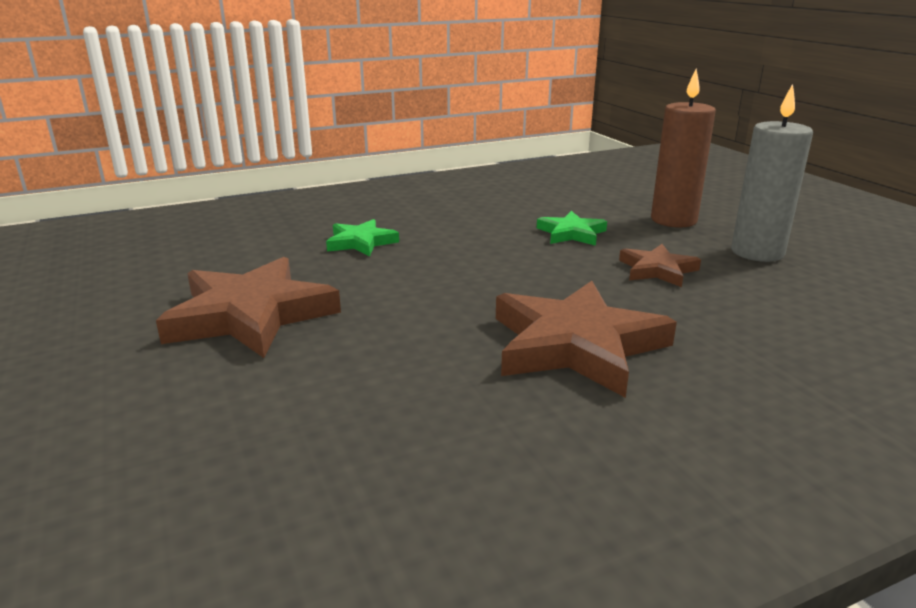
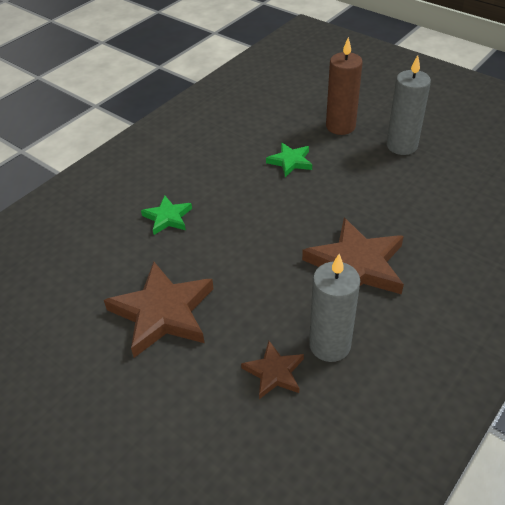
camera: 25 degrees left, 20 degrees up
brown star [619,244,701,287] -> brown star moved to [241,341,304,399]
none -> grey candle [309,254,360,362]

